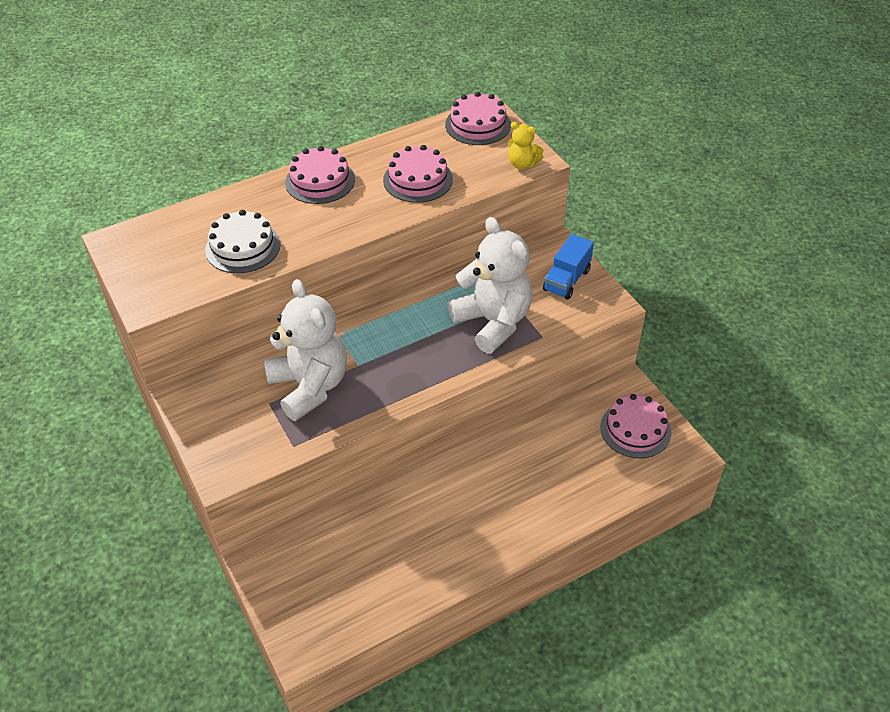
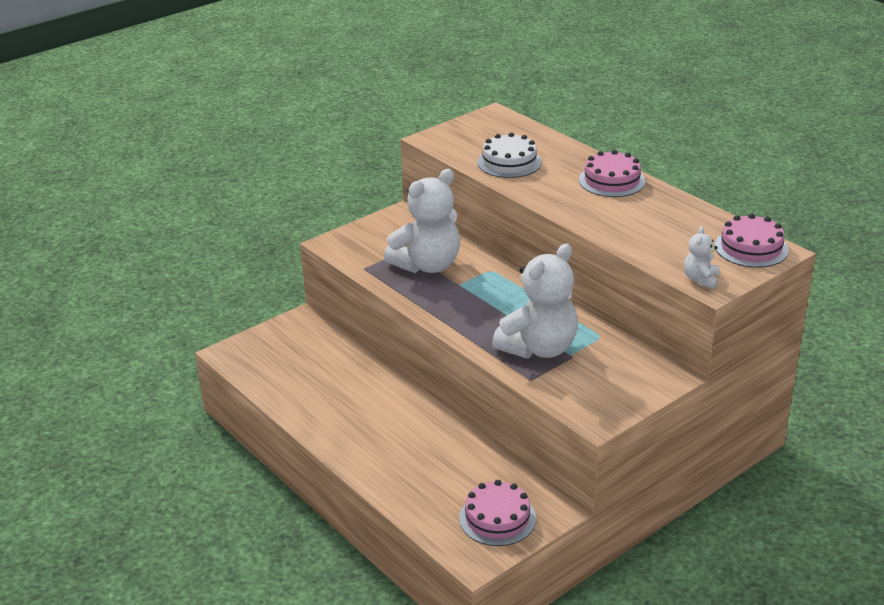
camera: 80 degrees right, 15 degrees down
pink cake [383,145,453,203] -> none
yellow teddy bear [508,122,544,169] -> white teddy bear [684,226,720,289]
blue truck [543,234,594,300] -> none

